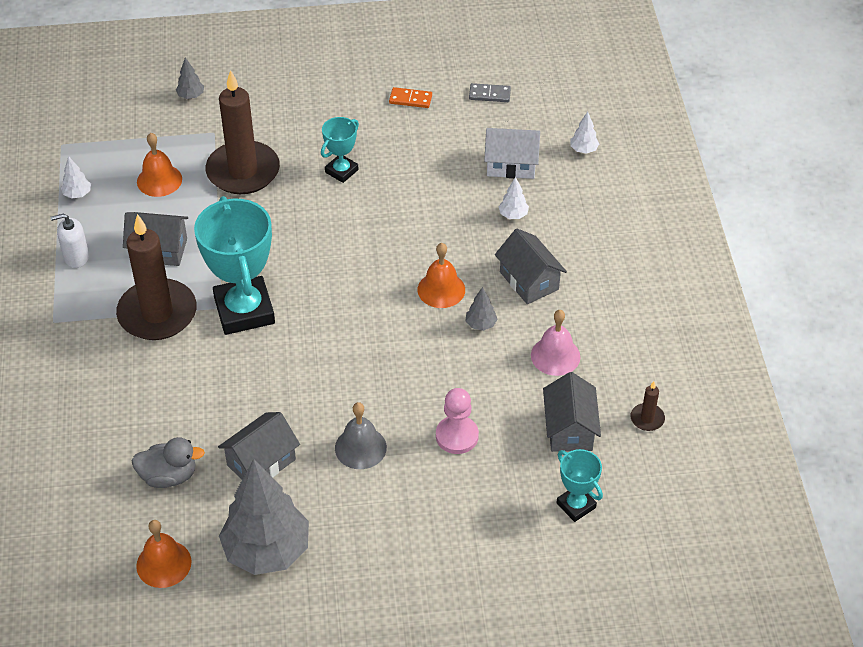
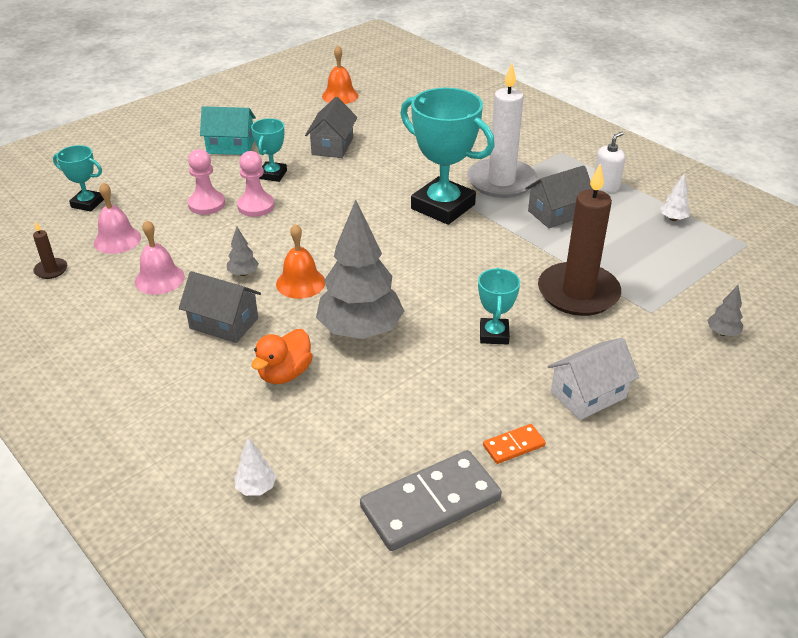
camera: 145 degrees right, 10 degrees down
brown candle [116,214,197,340] -> white candle [467,63,537,198]
grey duck [131,437,205,488] -> none
orange bell [137,133,182,197] -> none
grey tree [219,459,309,575] -> grey tree moved to [316,200,404,339]
grey bell [335,402,387,469] -> turquoise trophy [251,118,287,182]
grey domino [469,83,511,102] -> grey domino [360,450,502,551], size x2.13
white house [484,128,540,179] -> white house moved to [548,338,639,420]
white tree [499,177,529,219] -> orange duck [252,329,313,384]
grey house [543,372,601,452] -> pink bell [94,182,141,254]
none -> turquoise house [200,106,256,155]
none -> pink pawn [237,151,275,217]

